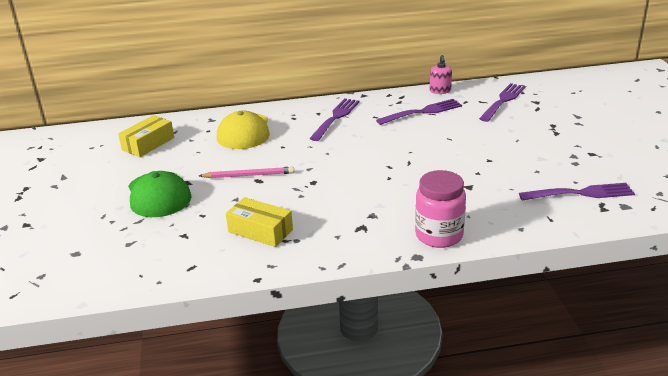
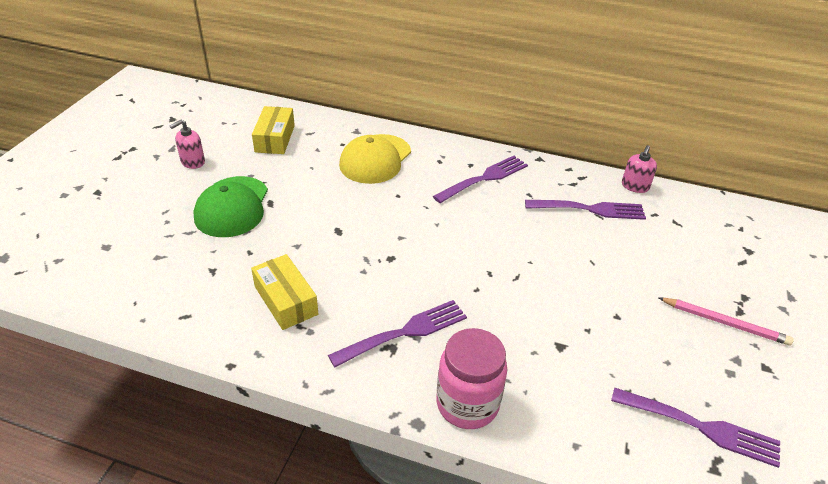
camera: 25 degrees right, 10 degrees up
yellow box [118,115,174,157] -> yellow box turned 60 degrees counterclockwise [252,106,295,154]
pink pencil [199,167,294,178] -> pink pencil moved to [658,297,794,346]
purple fork [479,83,526,122] -> purple fork moved to [328,300,467,367]
none -> pink soap dispenser [170,120,205,169]

